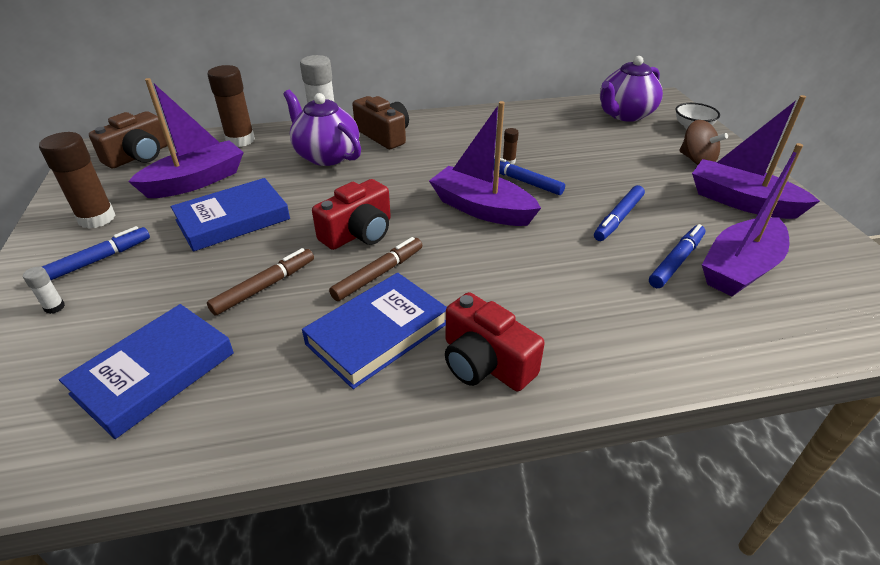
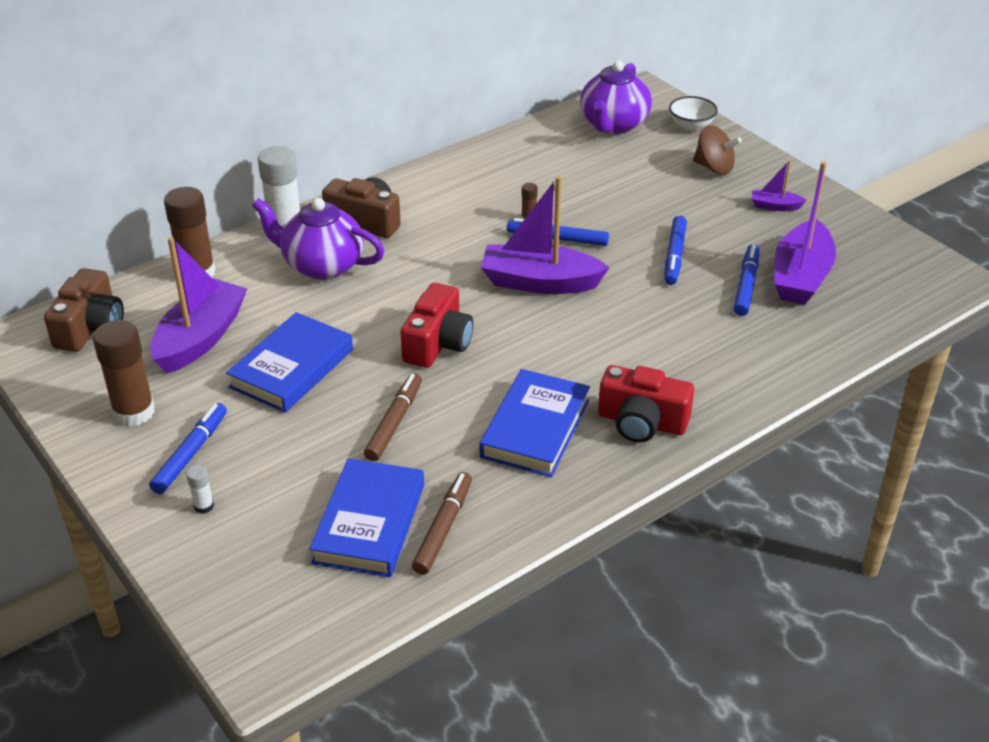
camera: 25 degrees left, 0 degrees up
brown marker [329,237,422,301] -> brown marker moved to [412,472,472,575]
purple boat [692,95,820,219] -> purple boat [752,160,806,211], size x0.46

